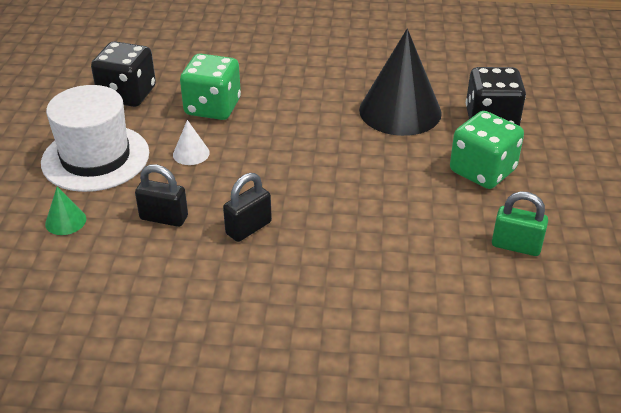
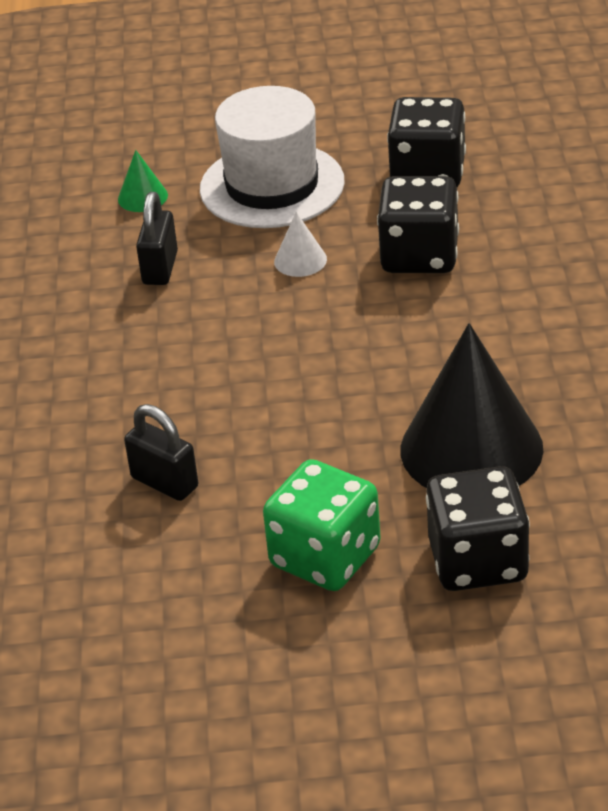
camera: 85 degrees right, 0 degrees up
green dice [180,53,241,120] -> black dice [377,176,459,273]
black padlock [223,173,272,242] -> black padlock moved to [124,404,198,501]
green padlock [492,191,548,256] -> none

